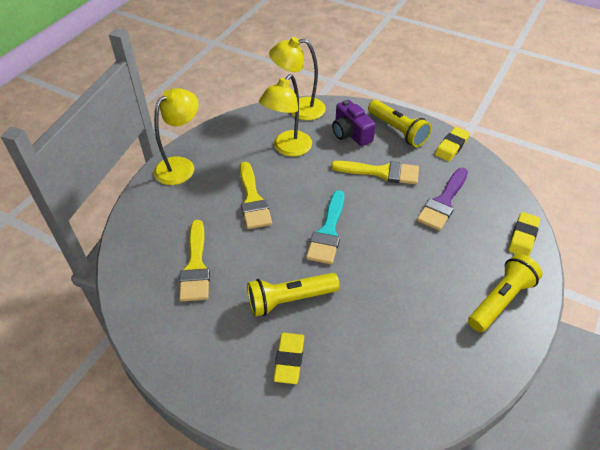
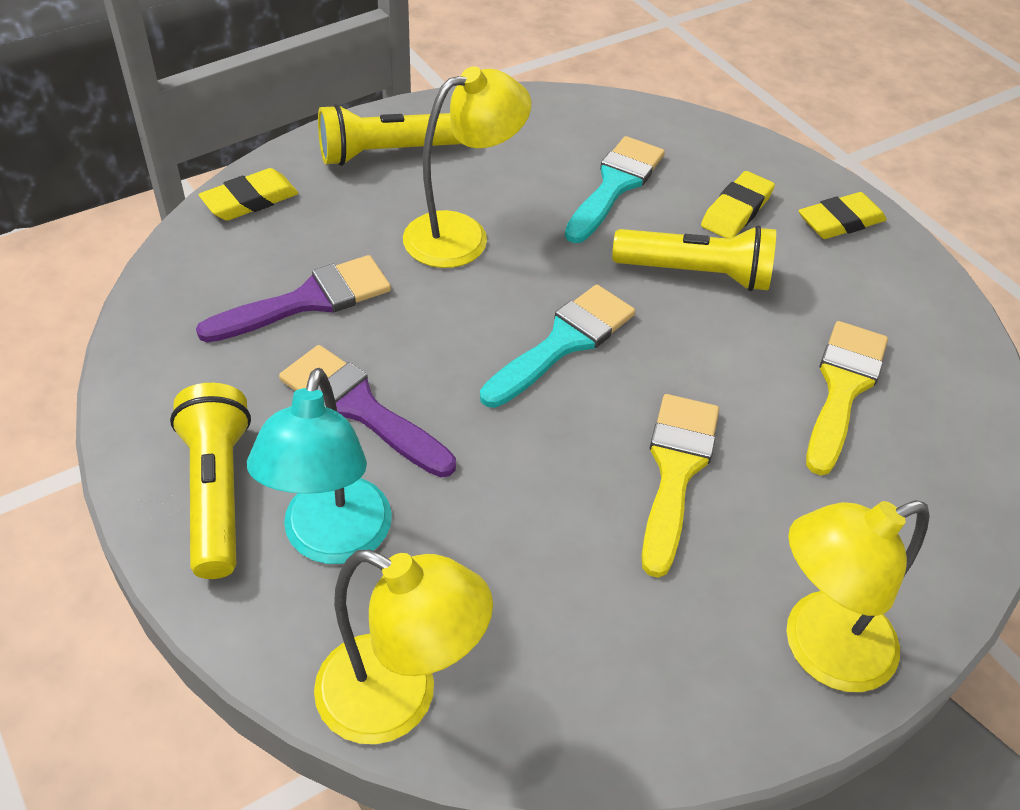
camera: 155 degrees left, 0 degrees up
yellow lamp [259,74,312,157] -> yellow lamp moved to [403,66,531,268]
yellow brush [331,161,419,184] -> purple brush [279,345,456,477]
purple camera [332,100,376,146] -> turquoise lamp [247,368,392,564]
yellow eraser [435,127,470,161] -> yellow eraser moved to [799,192,887,239]
none -> turquoise brush [565,136,665,243]

